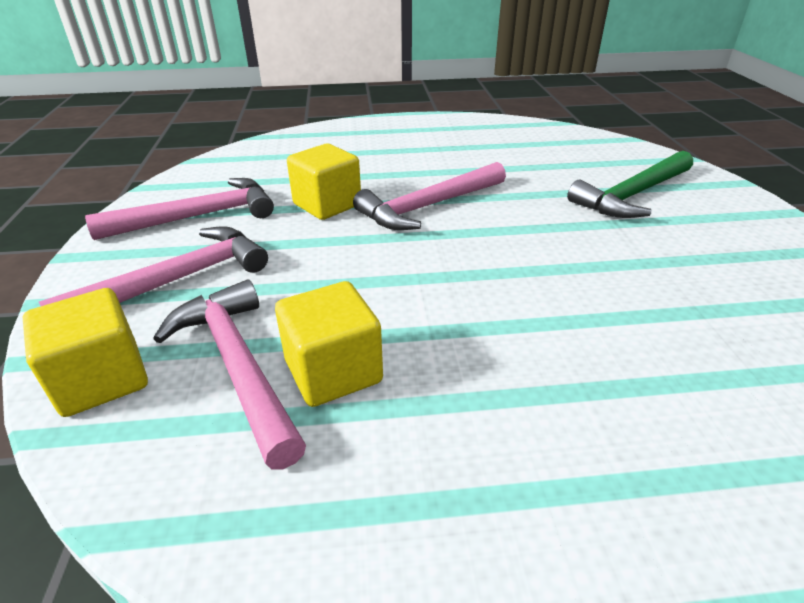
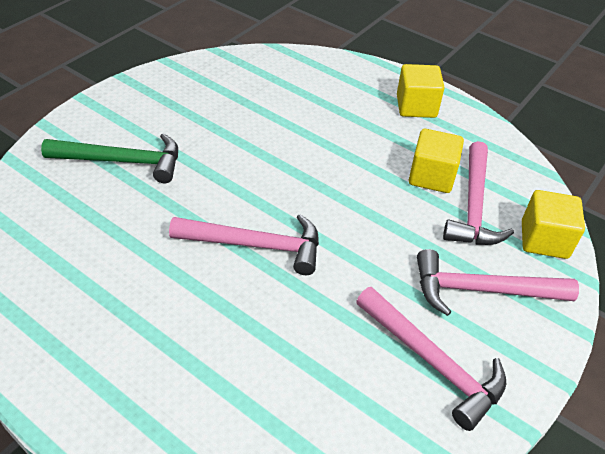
camera: 140 degrees left, 10 degrees up
pink hammer [85,178,274,240] -> pink hammer turned 150 degrees counterclockwise [356,287,506,431]
yellow cube [287,144,361,220] -> yellow cube moved to [397,64,444,118]

